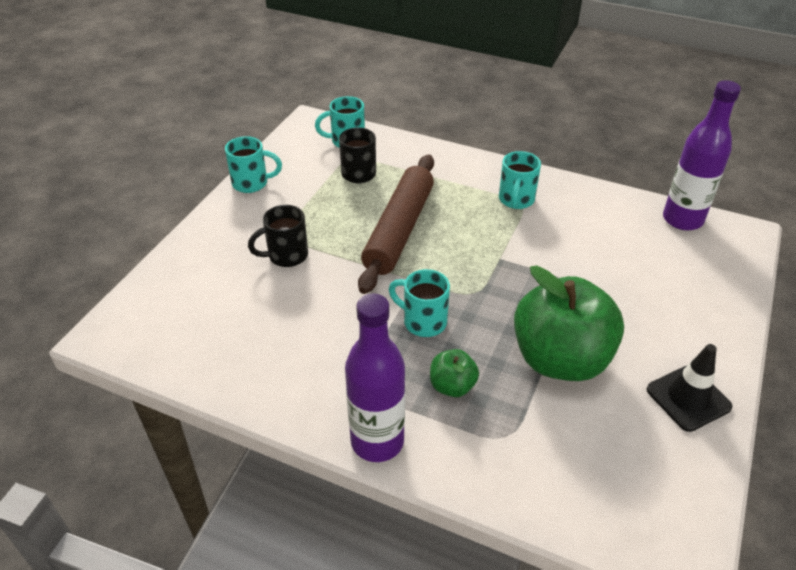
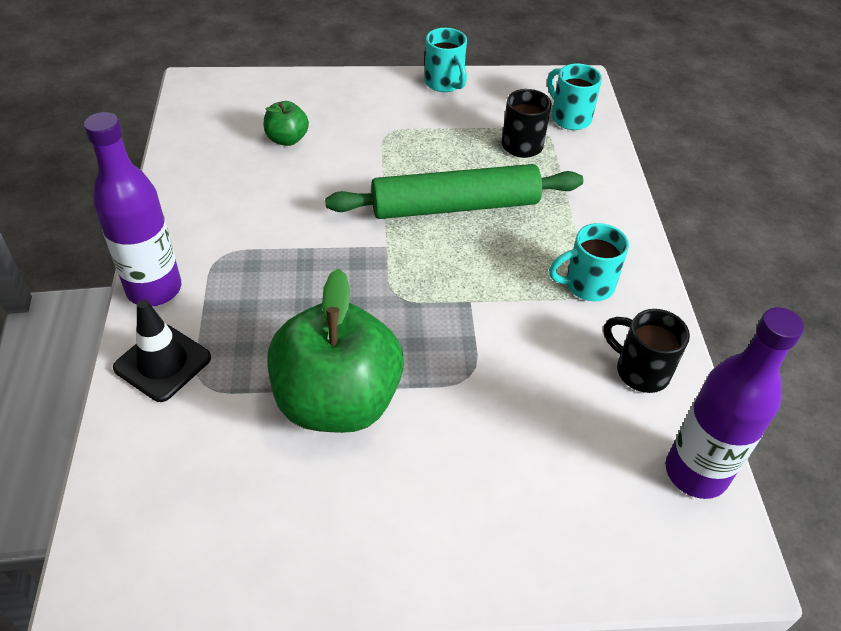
camera: 60 degrees right, 5 degrees up
black mug [248,205,308,267] -> black mug moved to [604,309,690,393]
brown rolling pin [358,154,434,294] -> green rolling pin [325,164,583,219]
turquoise mug [389,269,450,337] -> none
green apple [430,349,479,397] -> green apple moved to [264,101,309,146]
black traffic cone [647,344,733,432] -> black traffic cone moved to [113,300,211,402]

